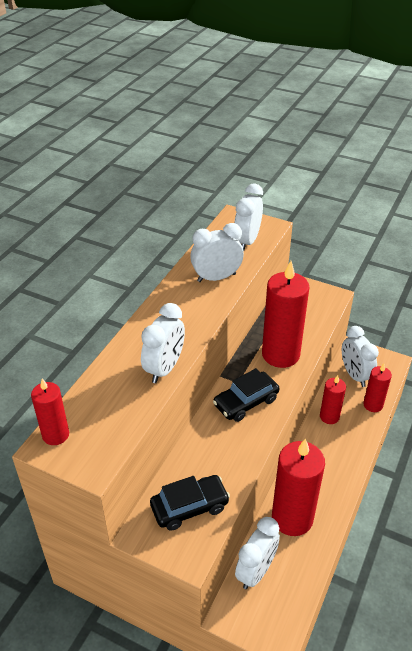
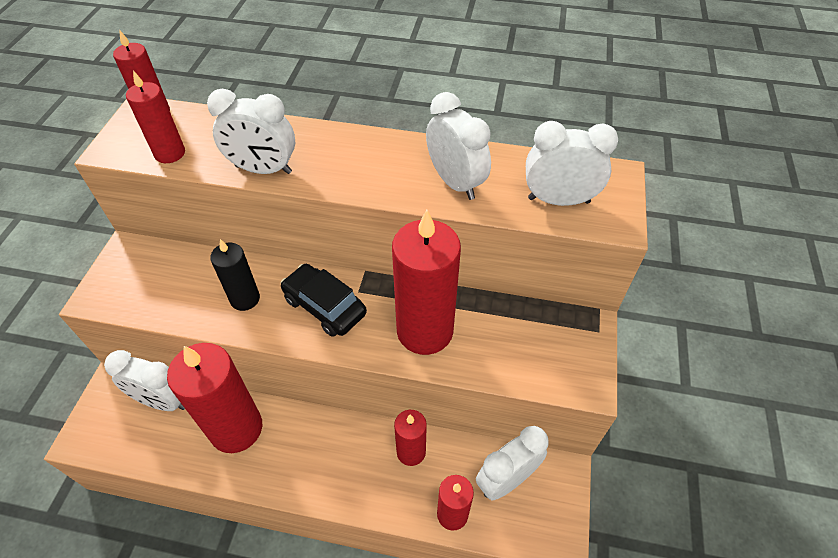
camera: 75 degrees right, 10 degrees up
black car [150,475,230,531] -> none
none -> red candle [126,70,185,163]
none -> black candle [210,239,260,311]

